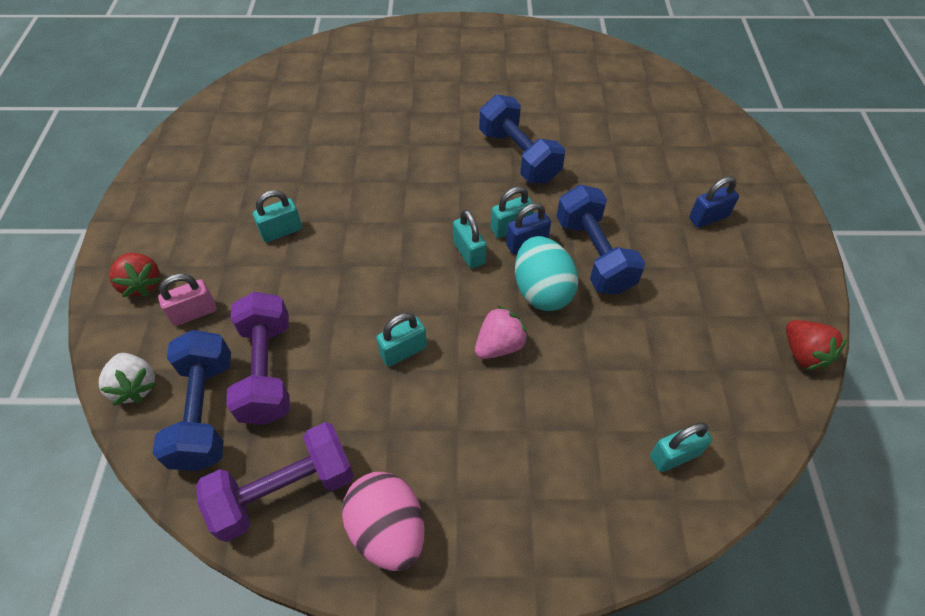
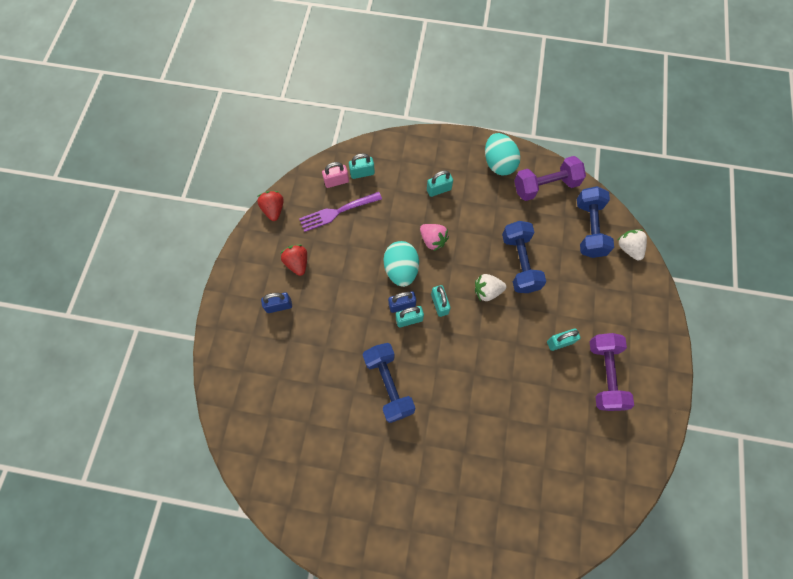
camera: 170 degrees left, 15 degrees up
red strawberry [109,253,161,297] -> red strawberry moved to [280,244,307,276]
pink padlock [158,274,216,326] -> pink padlock moved to [322,162,349,188]
purple dumbbell [226,291,290,425] -> purple dumbbell moved to [590,333,634,411]
pink egg [342,472,425,571] -> turquoise egg [485,133,520,176]
turquoise padlock [376,313,427,366] -> turquoise padlock moved to [427,170,453,197]
pink strawberry [475,305,529,359] -> pink strawberry turned 105 degrees counterclockwise [420,224,449,251]
blue dumbbell [557,185,645,295] -> blue dumbbell moved to [502,221,546,293]
none -> purple fork [299,192,382,232]
none -> white strawberry [475,274,506,301]

